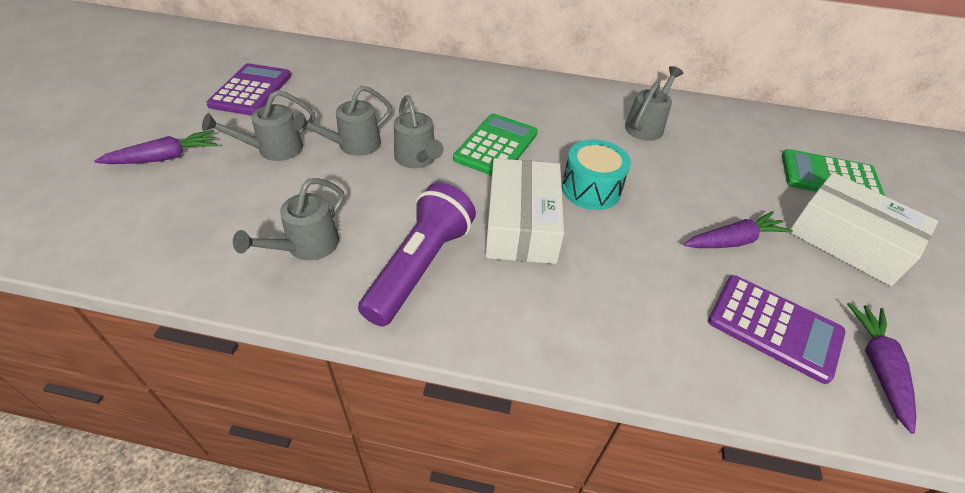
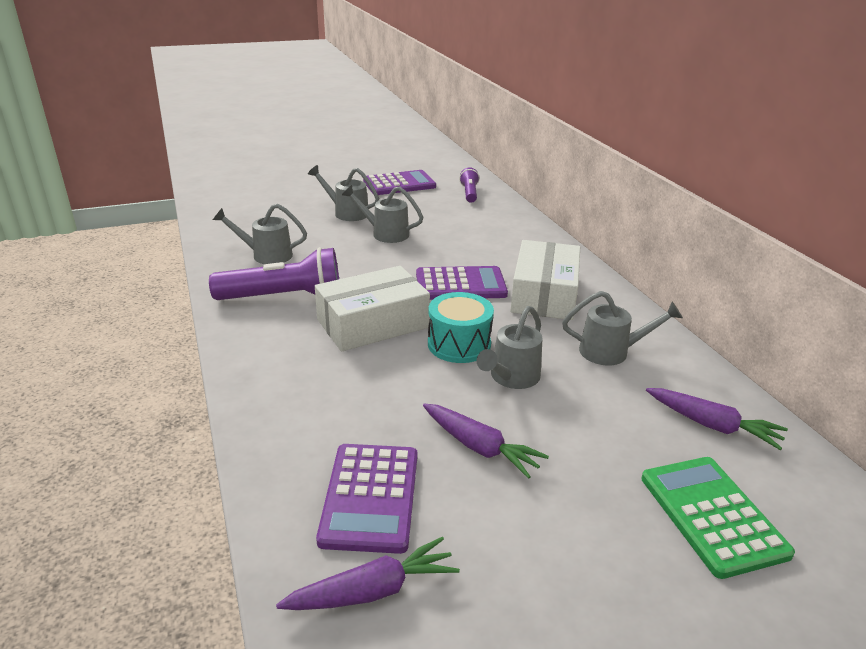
camera: 60 degrees right, 15 degrees down
purple carrot [94,130,217,164] -> purple carrot moved to [646,388,788,450]
grey watering can [394,95,444,168] -> grey watering can moved to [477,306,543,389]
green calculator [453,113,538,176] -> purple calculator [416,266,508,300]
white box [789,172,938,286] -> white box moved to [510,240,580,320]
none -> purple flashlight [459,167,480,203]

